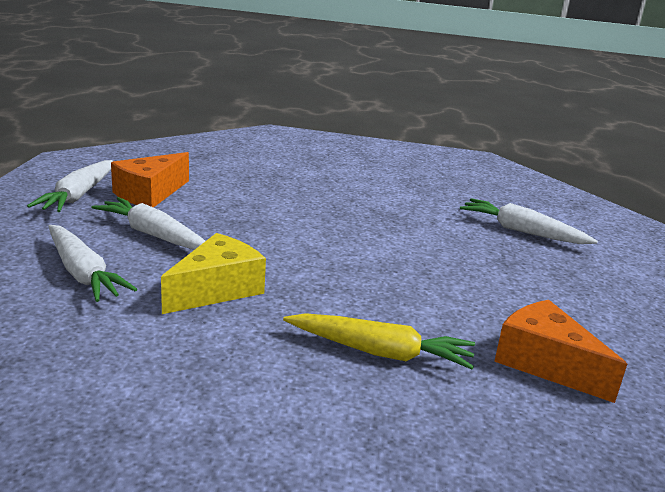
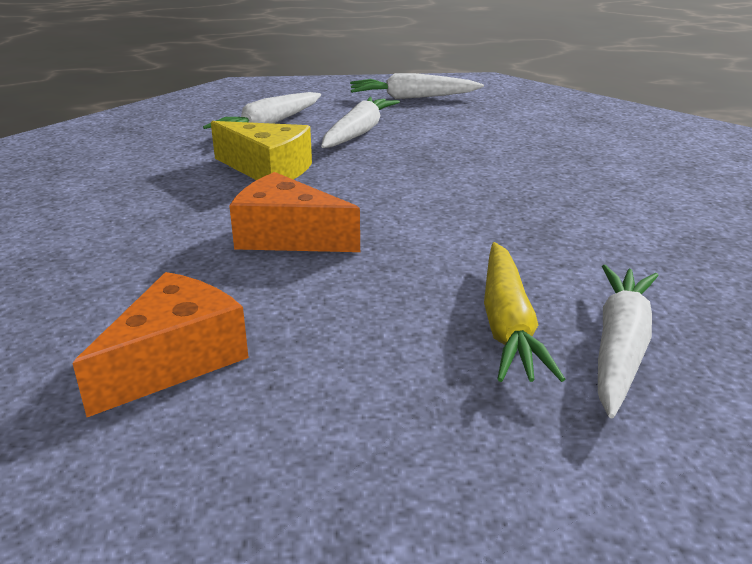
camera: 80 degrees right, 5 degrees up
orange cheese [111,152,189,208] -> orange cheese moved to [229,172,360,252]
yellow carrot [283,313,475,369] -> yellow carrot moved to [484,242,565,382]

